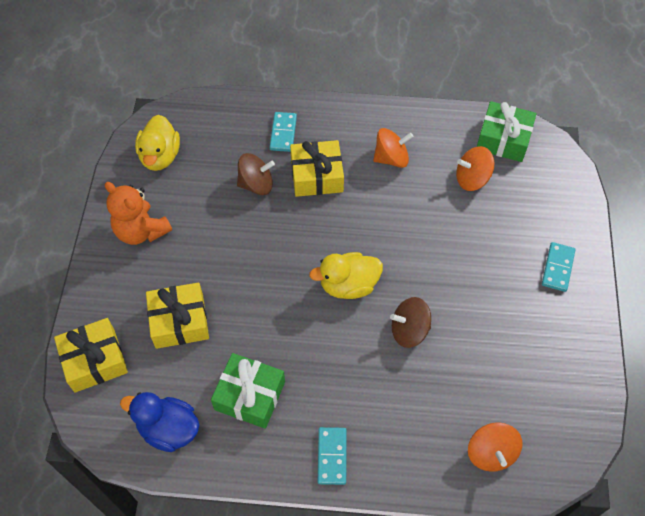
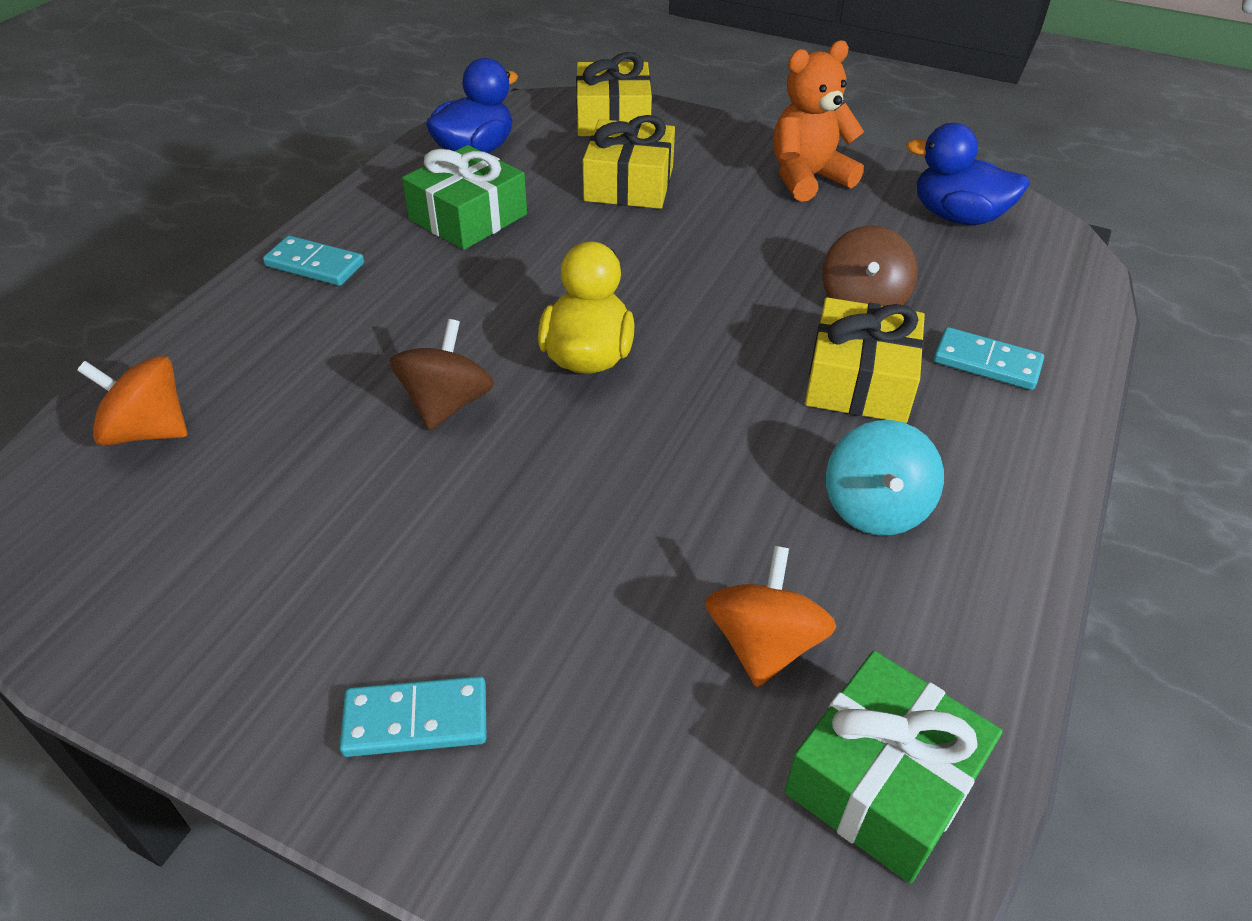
camera: 110 degrees right, 15 degrees down
yellow duck [135,115,180,171] -> blue duck [906,123,1030,225]
orange spinning top [373,128,413,168] -> turquoise spinning top [826,420,944,535]
turquoise domino [542,242,575,292] -> turquoise domino turned 45 degrees counterclockwise [339,676,486,757]

